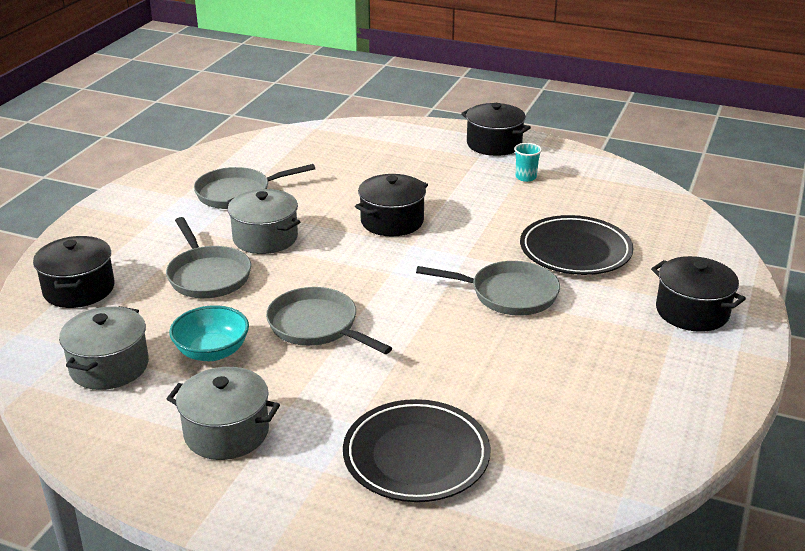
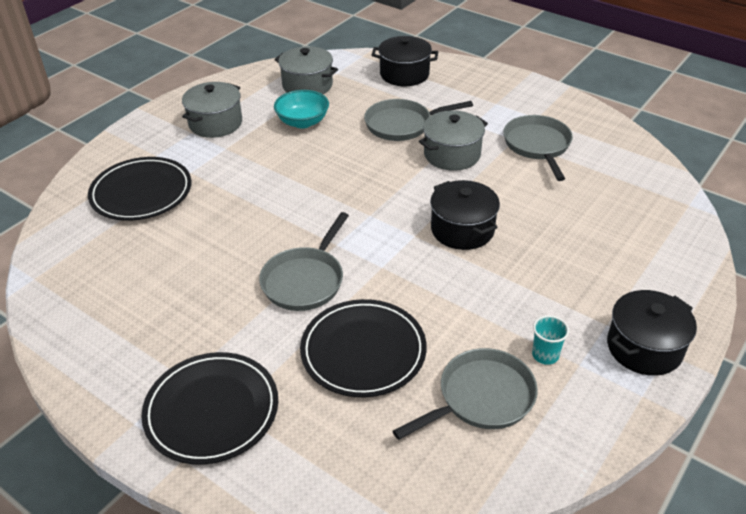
camera: 105 degrees right, 10 degrees up
grey pan [266,287,392,354] -> grey pan moved to [393,348,538,440]
black pot [651,256,746,332] -> black plate [141,352,278,465]

